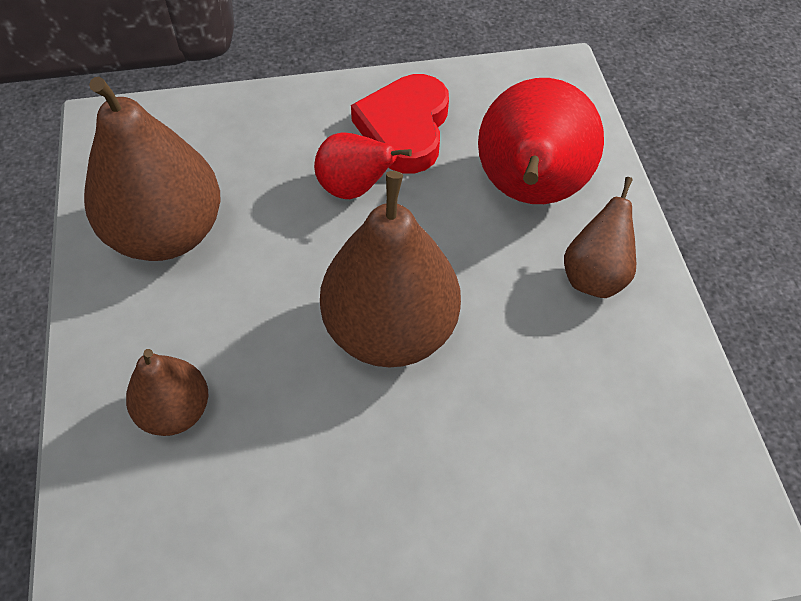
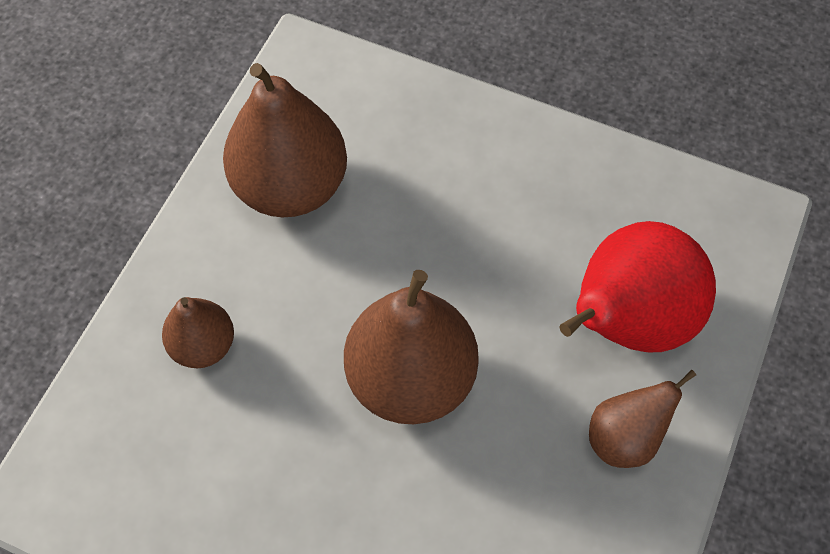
camera: 35 degrees right, 5 degrees up
red pear [314,132,412,199] -> none
red heart [351,74,449,174] -> none

